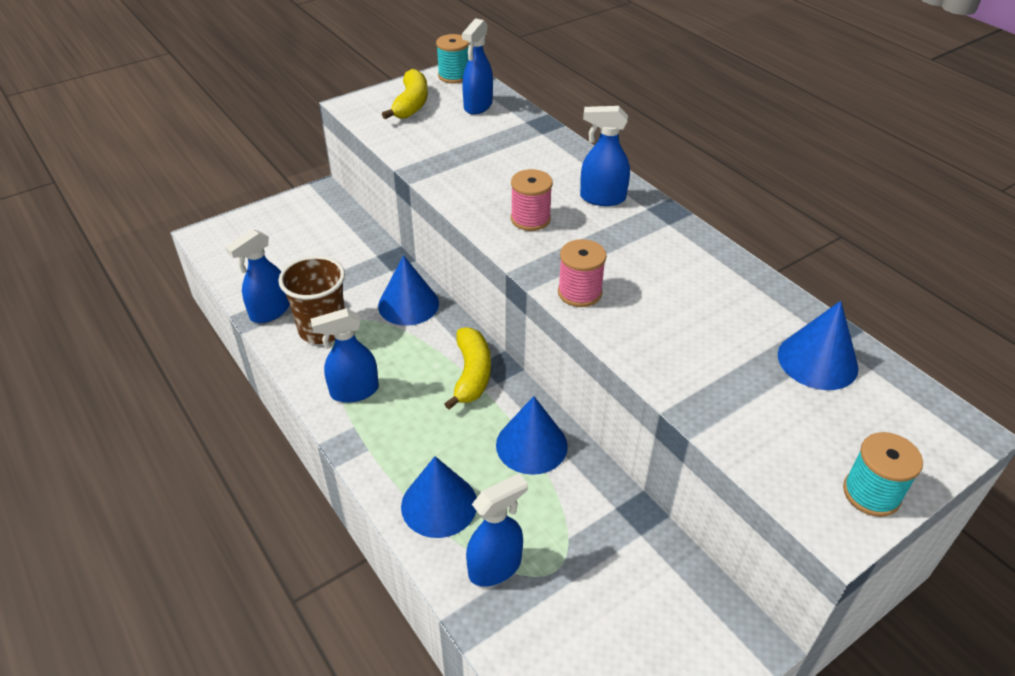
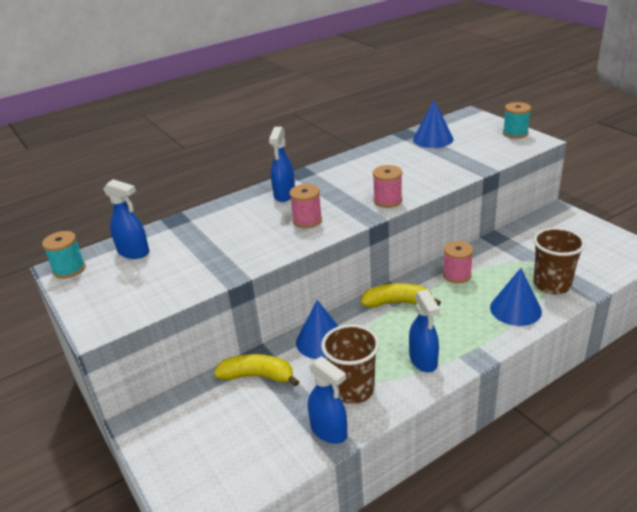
camera: 85 degrees left, 10 degrees down
yellow banana [382,69,428,119] -> yellow banana moved to [214,354,299,387]
blue spray bottle [466,473,528,587] -> brown cup [533,227,586,294]
blue cone [496,396,568,475] -> pink spool [443,241,473,283]

